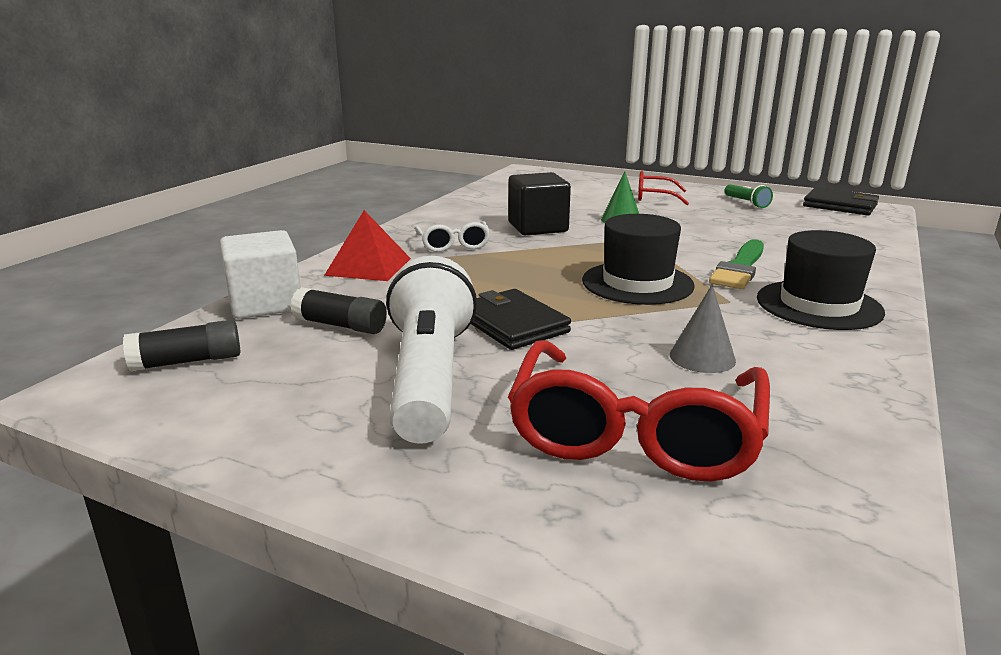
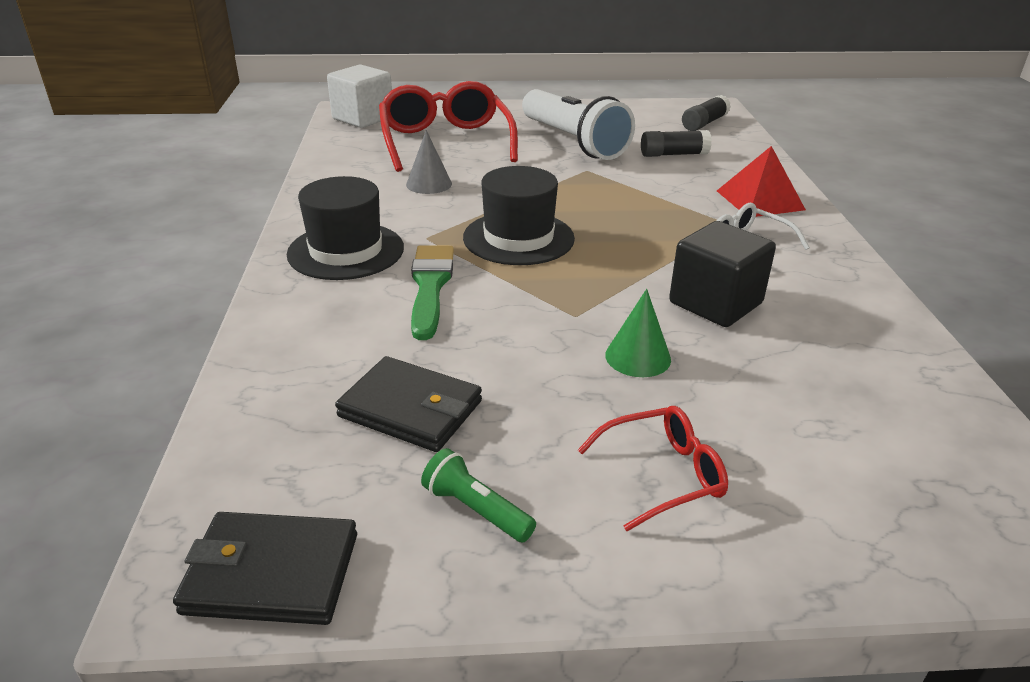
camera: 150 degrees right, 10 degrees up
white cube [220,230,301,319] -> white cube moved to [327,65,392,128]
black wallet [471,289,571,350] -> black wallet moved to [335,356,482,452]

